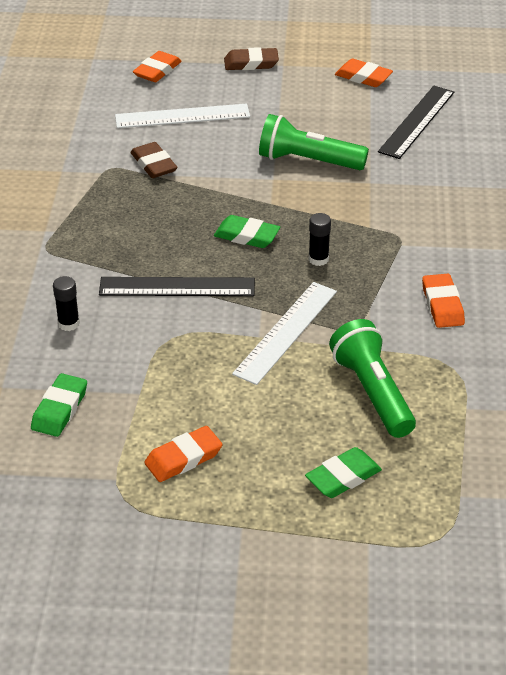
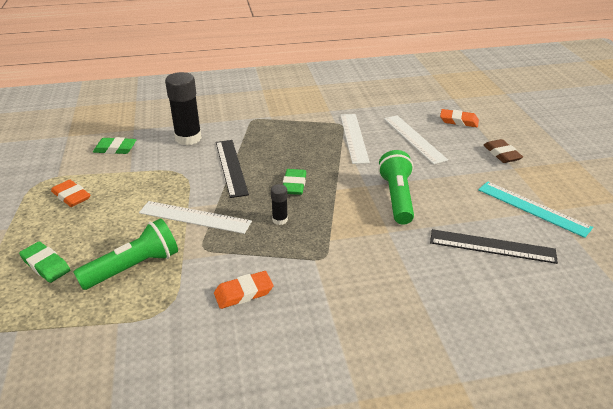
camera: 75 degrees right, 5 degrees down
black glue stick [53,276,80,331] -> black glue stick [165,72,202,145], size x2.06
brown eraser [130,142,177,178] -> white ruler [340,114,370,164]
orange eraser [335,59,393,87] -> turquoise ruler [478,181,593,238]

